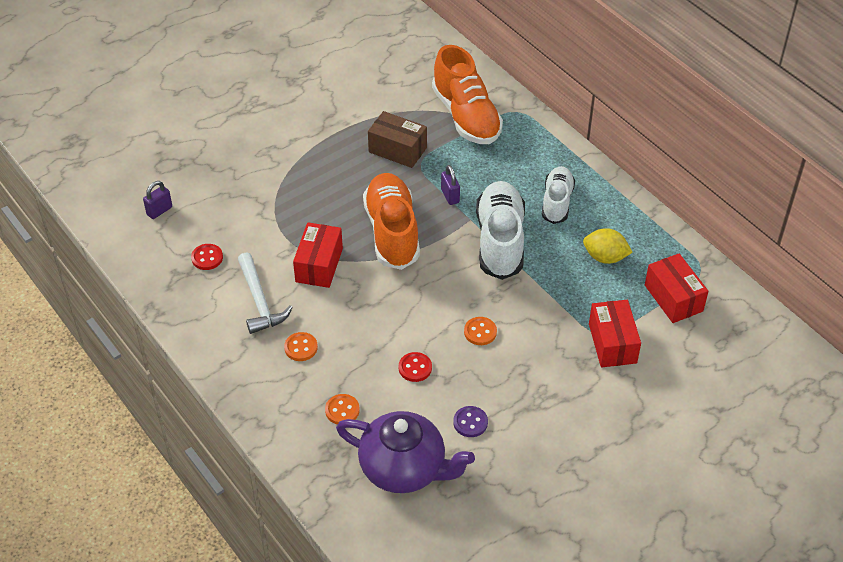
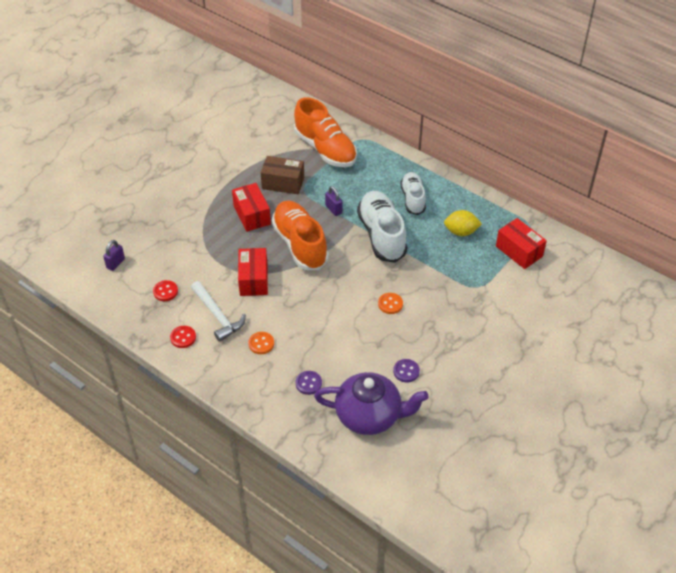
camera: 15 degrees left, 0 degrees up
orange button [325,394,360,424] -> purple button [296,371,322,395]
red button [399,352,432,382] -> red button moved to [170,326,196,348]
red box [589,300,641,367] -> red box moved to [232,183,271,232]

